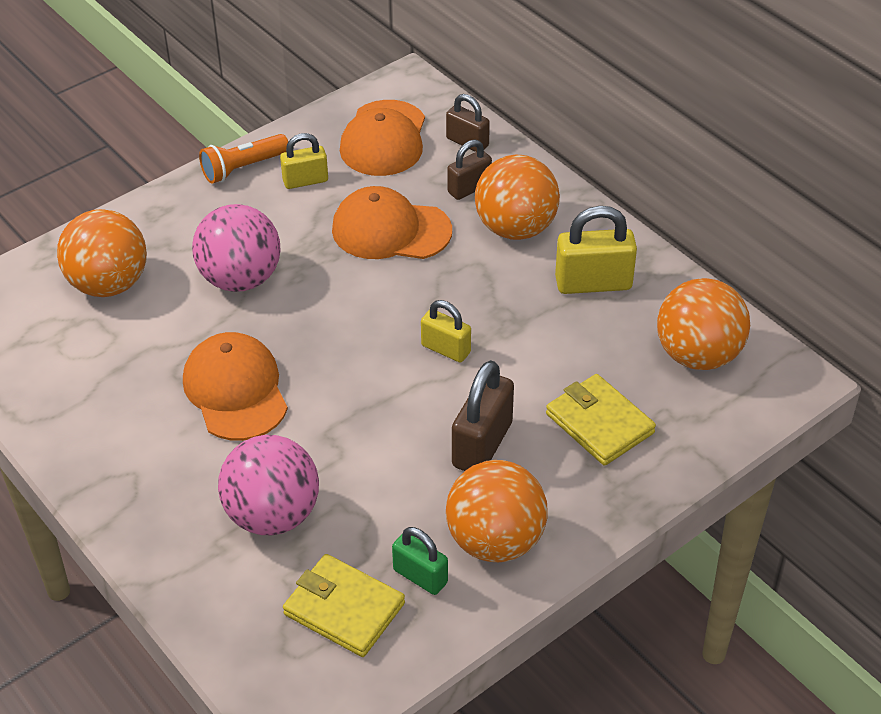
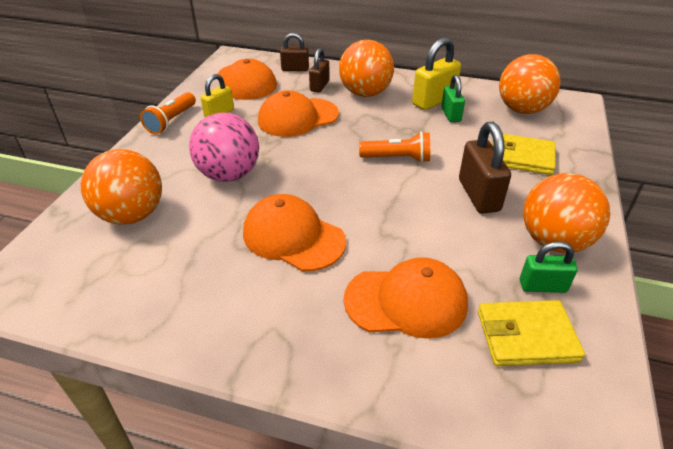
camera: 35 degrees left, 5 degrees down
pink ball [218,435,319,535] -> orange cap [344,257,468,339]
yellow padlock [421,300,471,362] -> orange flashlight [359,132,430,163]
none -> green padlock [441,75,465,122]

